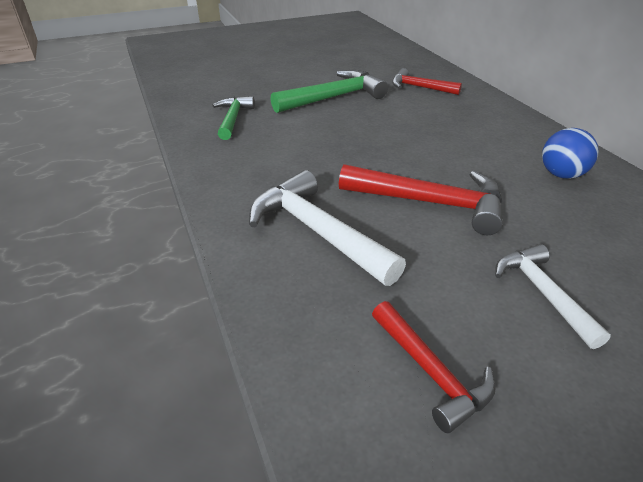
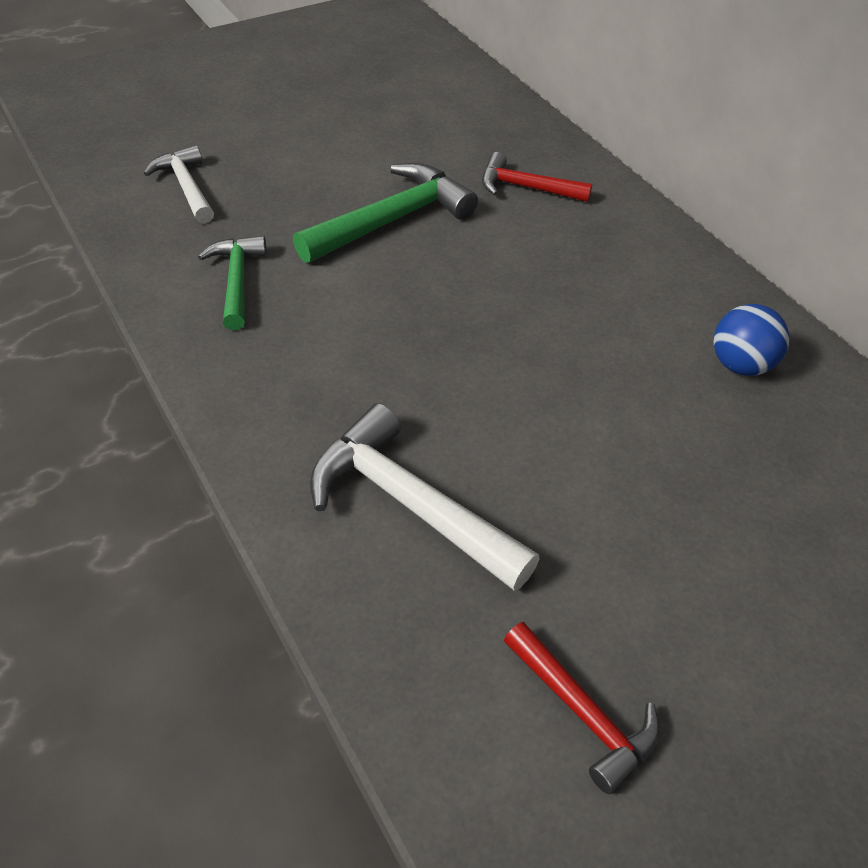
camera: 10 degrees left, 10 degrees up
red hammer [339,164,503,235] -> none
white hammer [495,244,611,349] -> white hammer moved to [144,145,214,224]

